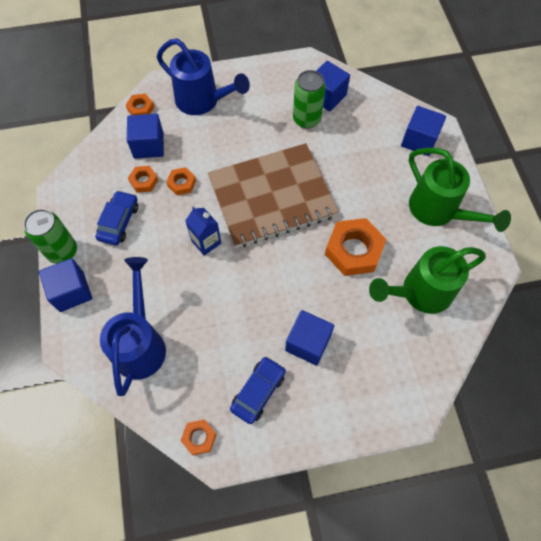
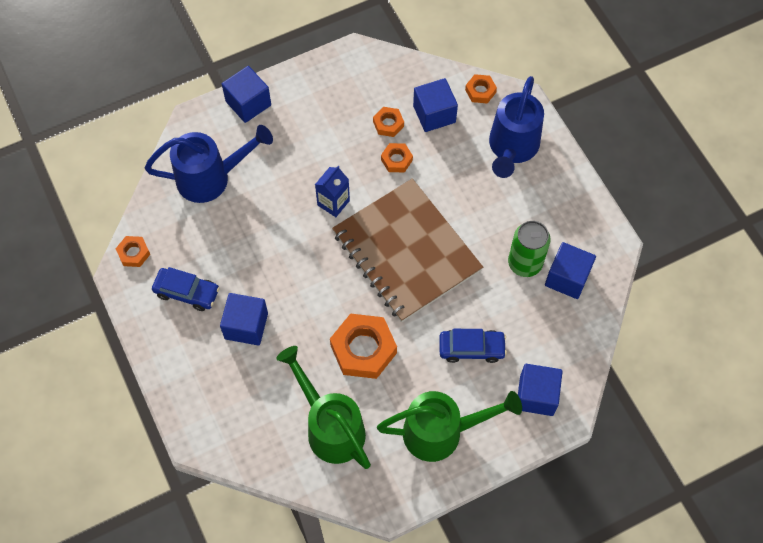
camera: 75 degrees right, 0 degrees up
green can [24,209,77,264] -> none
blue car [95,190,138,245] -> blue car moved to [439,329,507,363]
green watering can [409,148,511,232] -> green watering can turned 135 degrees counterclockwise [377,391,522,462]

